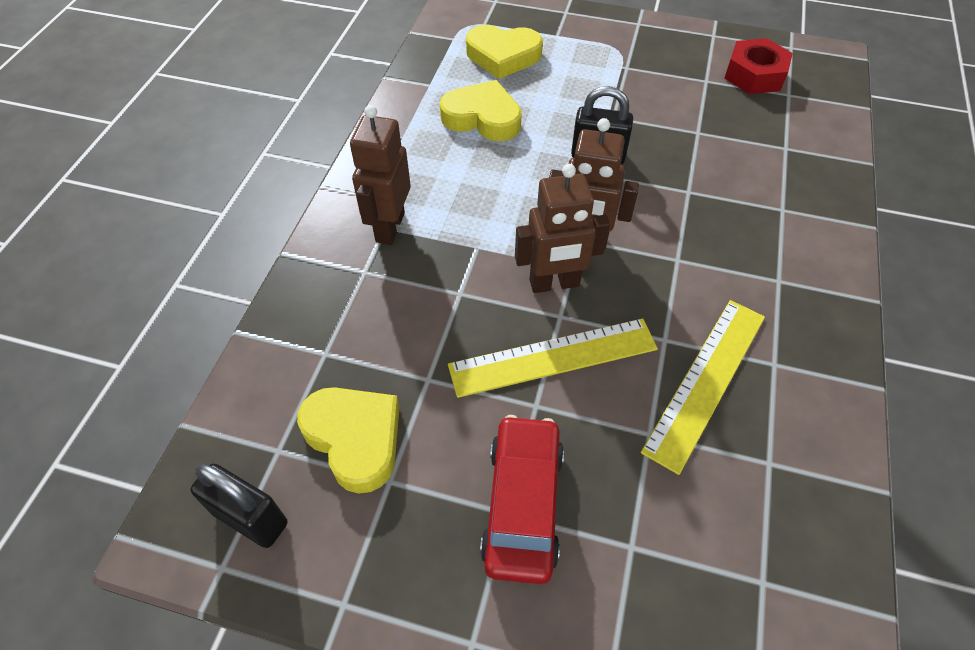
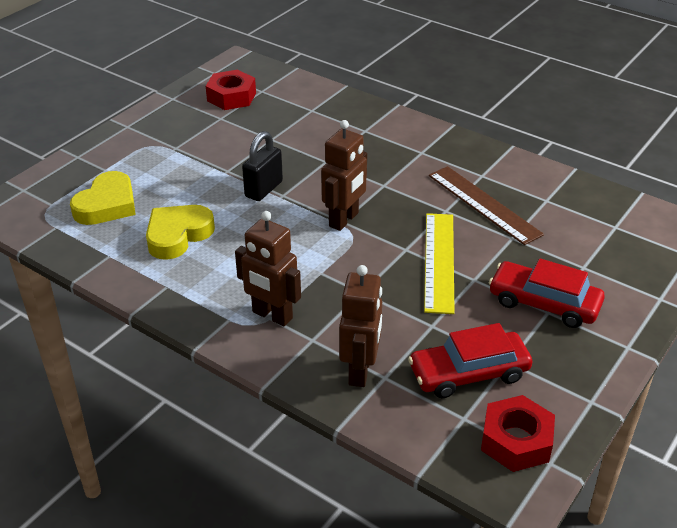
camera: 70 degrees left, 15 degrees down
black padlock [190,463,287,548] -> red nut [481,395,555,472]
yellow heart [297,387,400,494] -> red car [408,323,532,398]
brown robot [515,164,610,293] -> brown robot moved to [339,265,382,387]
yellow ruler [641,300,765,475] -> brown ruler [429,166,544,245]

